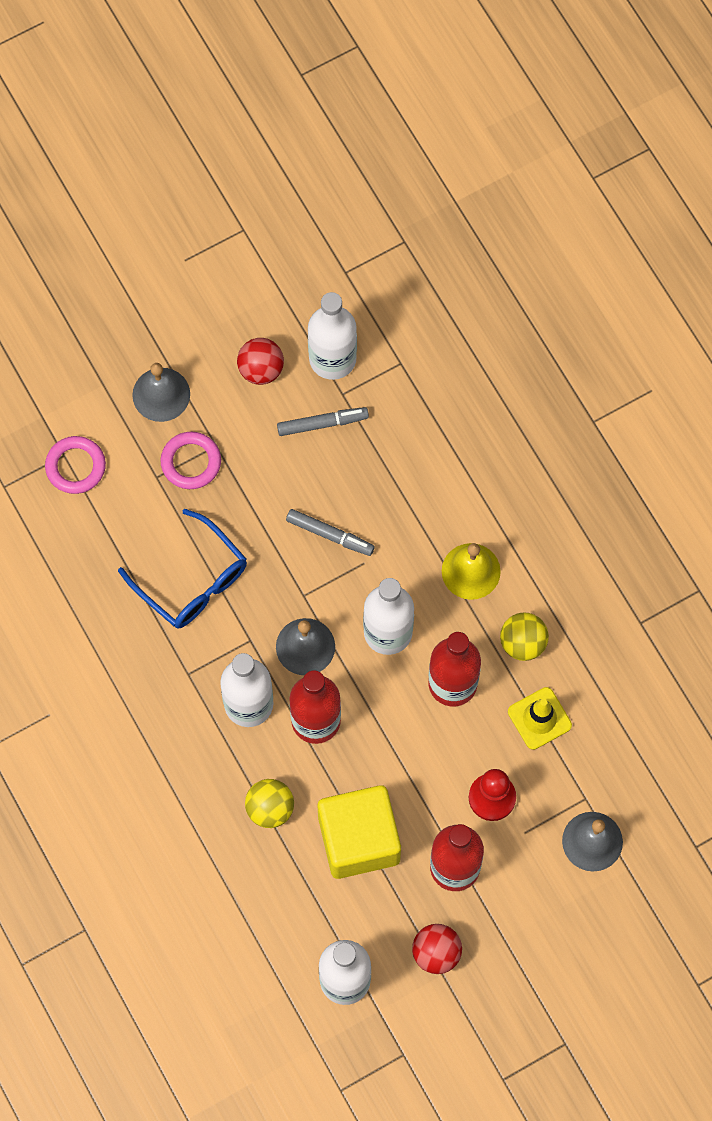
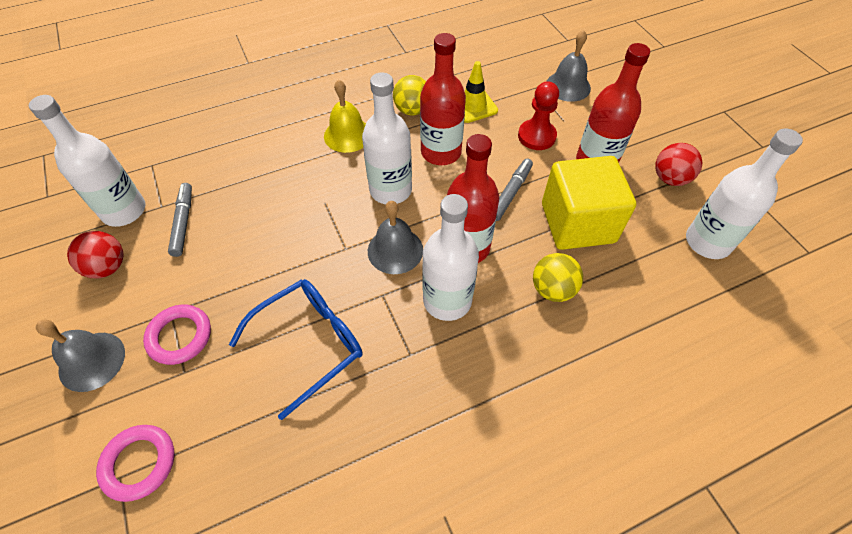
camera: 85 degrees left, 15 degrees down
grey marker [286,509,375,556] -> grey marker moved to [496,159,533,221]

